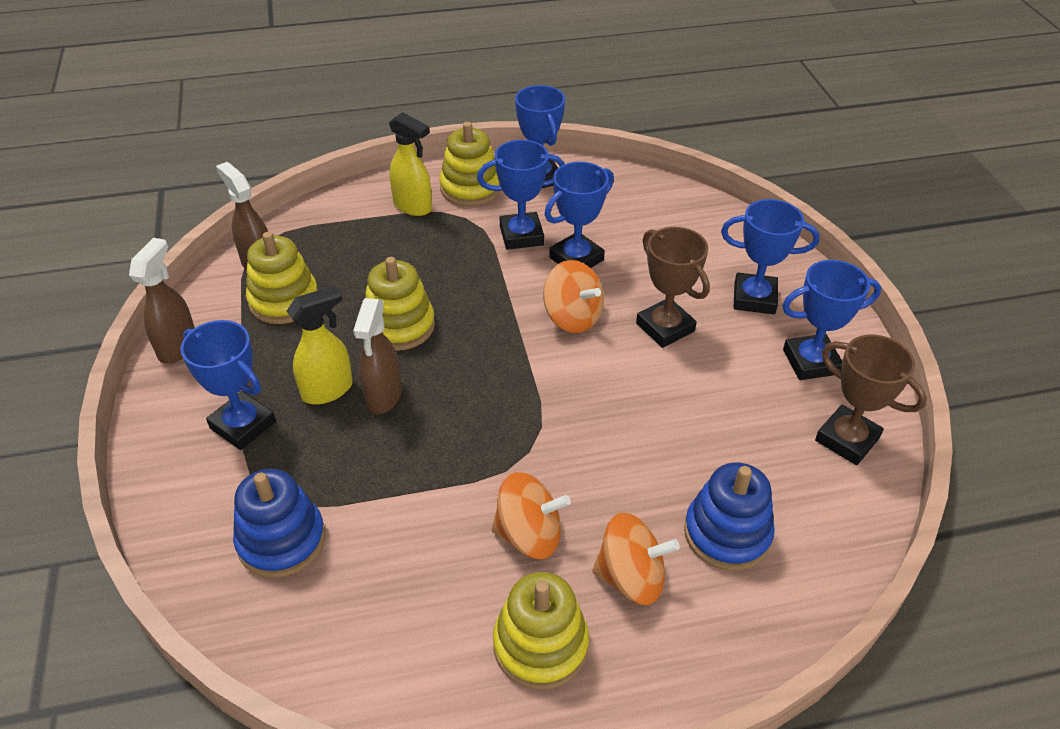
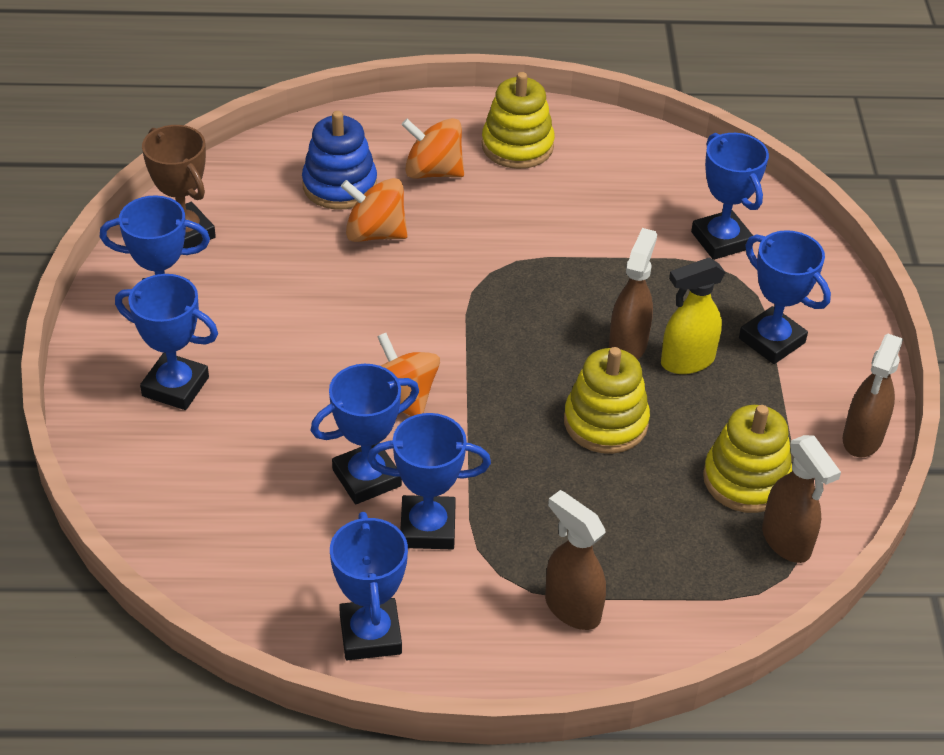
camera: 170 degrees left, 0 degrees up
blue stacking toy [233,469,325,578] -> blue trophy [691,133,769,260]
yellow spray bottle [389,112,432,216] -> brown spray bottle [545,490,606,630]
yellow stacking toy [439,122,500,206] -> none
orange spinning top [491,472,571,559] -> orange spinning top moved to [341,178,408,242]
brown trophy [636,227,710,348] -> none

